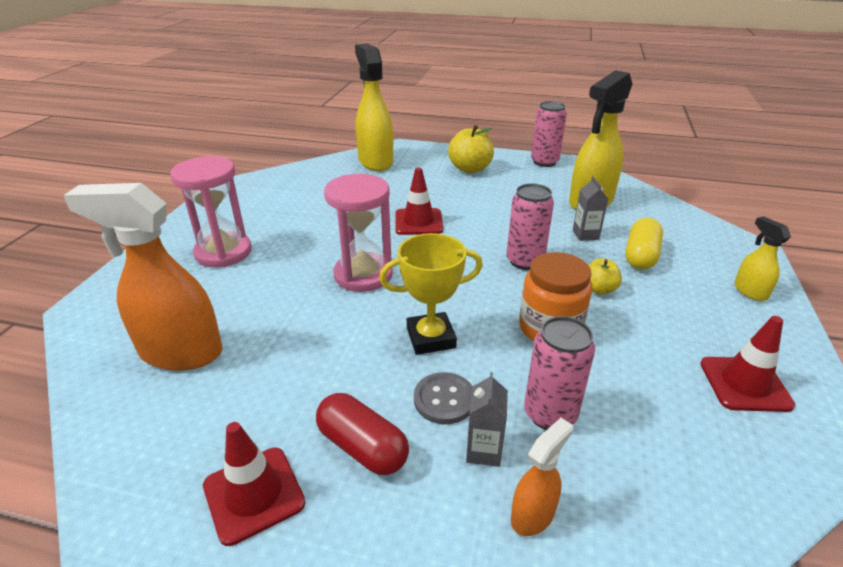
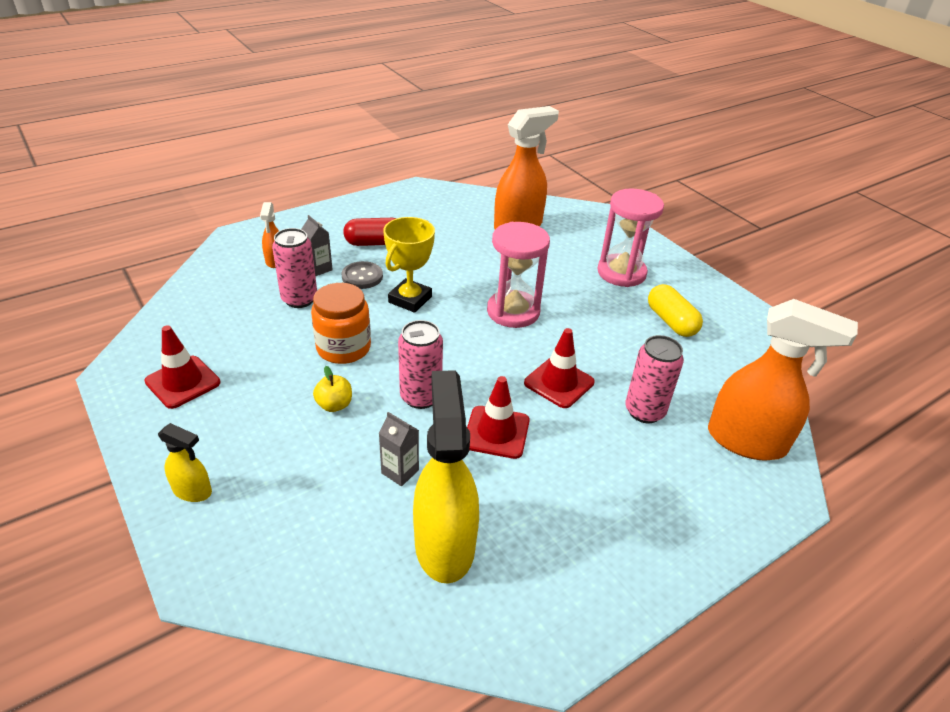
camera: 130 degrees right, 5 degrees up
red traffic cone [203,422,305,546] -> red traffic cone moved to [467,376,530,459]
yellow spray bottle [355,44,393,171] -> orange spray bottle [708,299,858,461]
yellow apple [448,125,494,173] -> none
pink can [531,101,567,167] -> pink can moved to [625,335,684,423]
yellow capsule [625,218,663,270] -> yellow capsule moved to [648,284,703,337]

